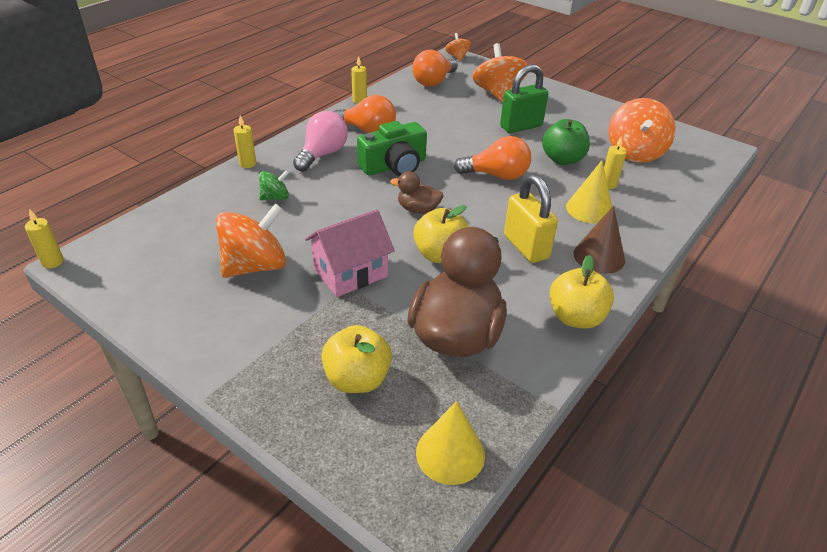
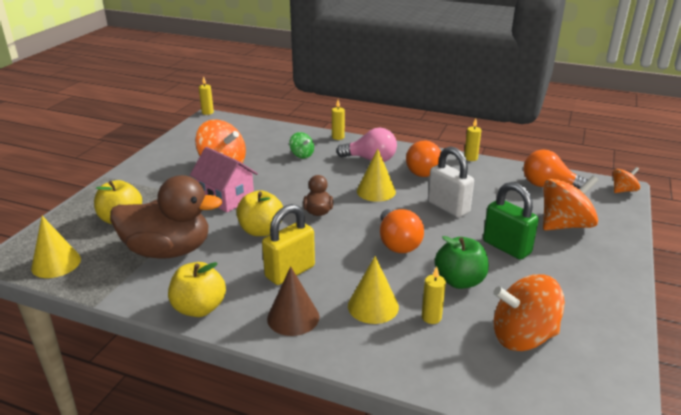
camera: 75 degrees right, 10 degrees down
green camera [357,121,427,177] -> yellow cone [357,149,396,202]
none -> white padlock [428,146,474,218]

